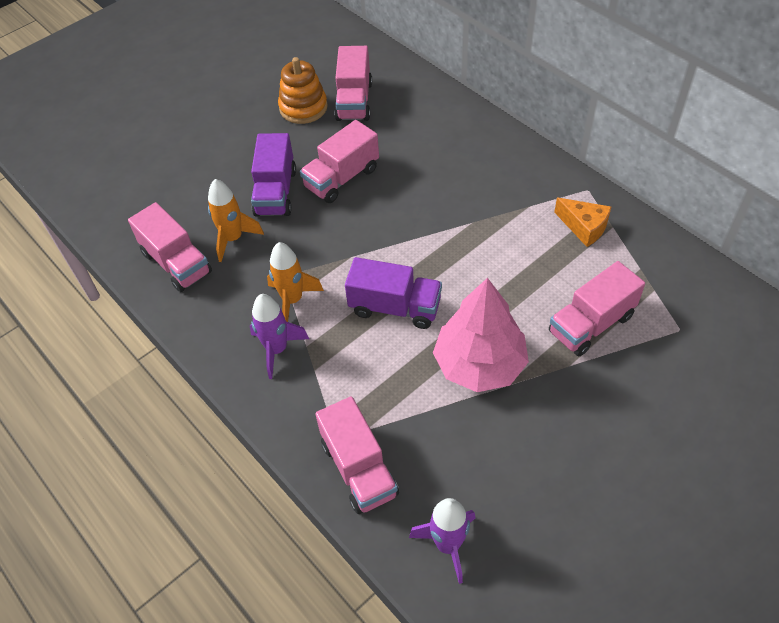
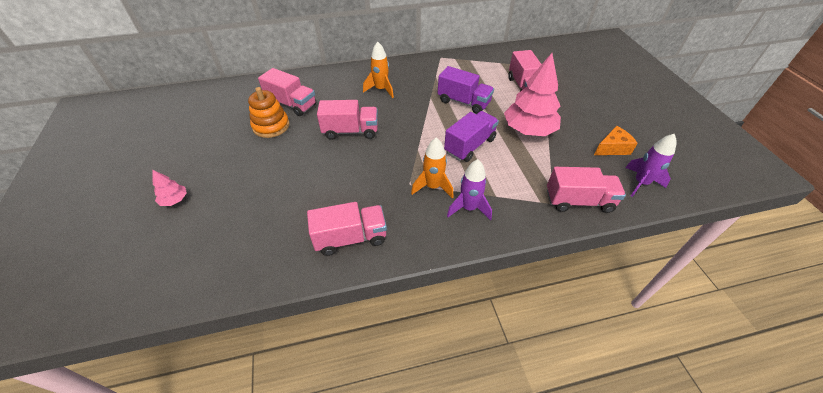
camera: 65 degrees left, 5 degrees down
orange rocket [208,179,264,262] -> orange rocket moved to [363,42,394,98]
purple truck [251,133,296,216] -> purple truck moved to [438,66,494,114]
pink truck [300,120,379,203] -> pink truck turned 75 degrees counterclockwise [317,100,378,140]
orange cheese [554,198,611,247] -> orange cheese moved to [594,126,638,155]
none -> pink tree [152,169,187,206]

